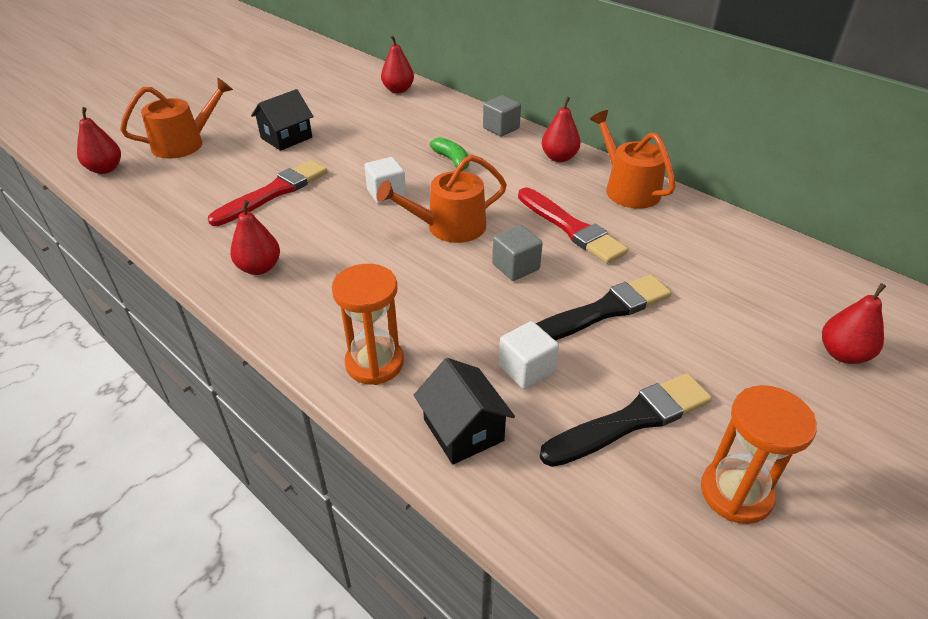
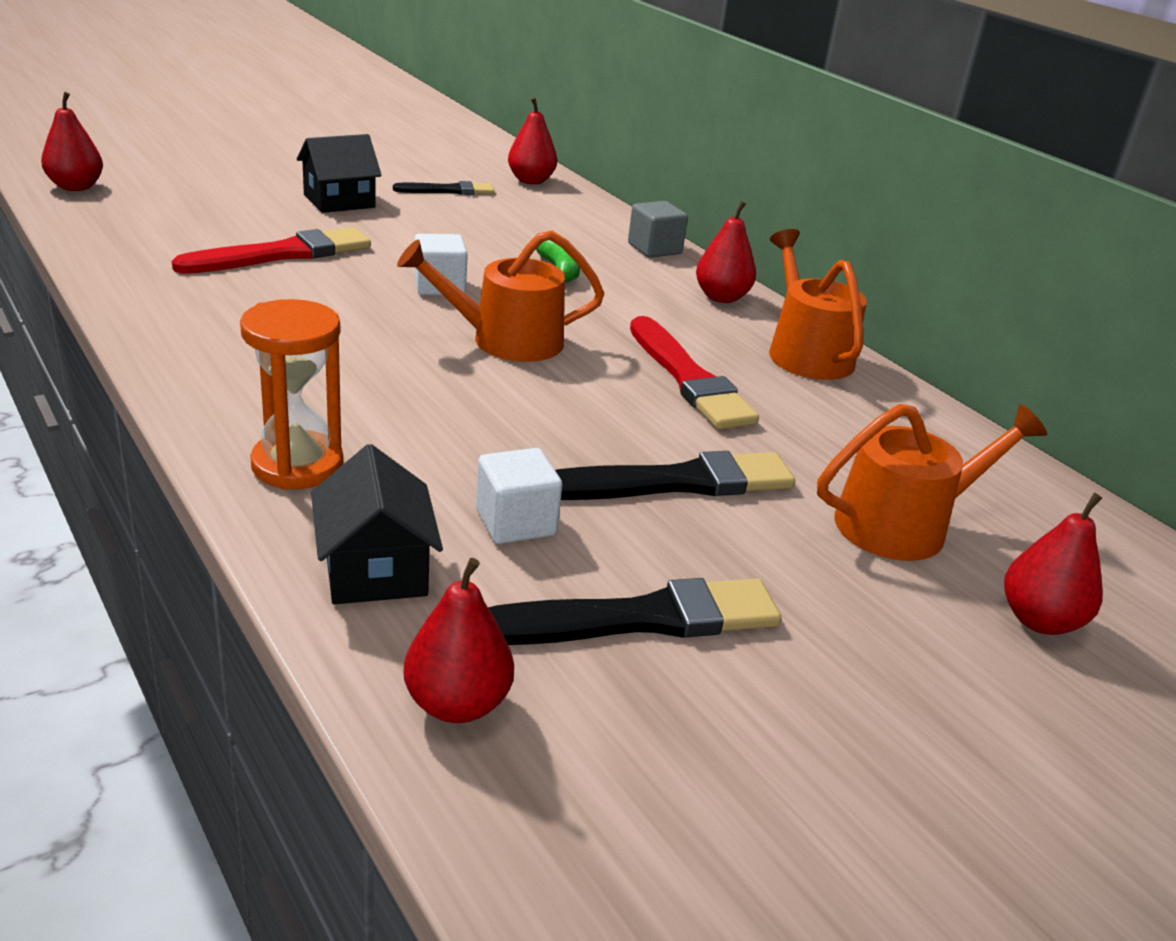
camera: 10 degrees right, 10 degrees down
orange watering can [120,78,233,159] -> orange watering can moved to [817,404,1047,561]
red pear [230,200,280,275] -> red pear moved to [403,558,514,723]
grey cube [492,225,543,281] -> none
orange hourglass [701,385,817,524] -> none
none -> black brush [393,181,494,195]

